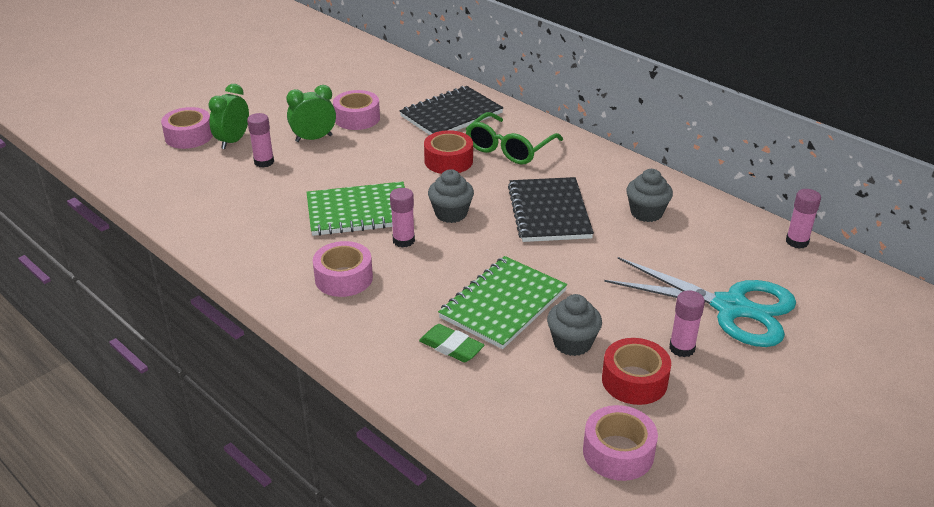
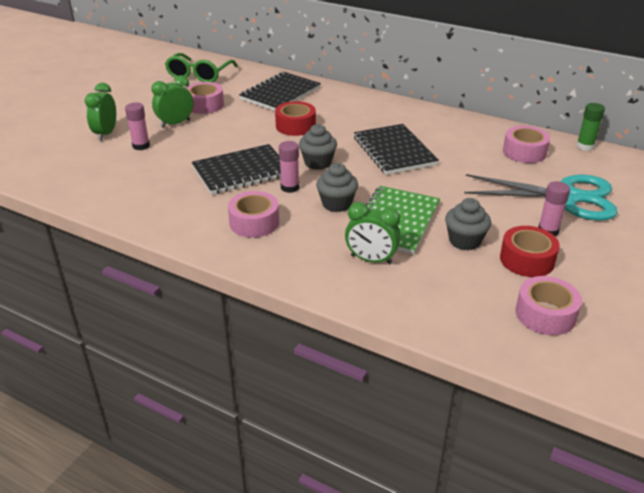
camera: 15 degrees left, 0 degrees up
pink tape [161,107,213,149] -> pink tape moved to [503,126,550,163]
green notebook [307,182,405,236] -> black notebook [192,144,281,195]
green eraser [419,324,485,362] -> green clock [345,202,401,264]
green glasses [466,112,563,165] -> green glasses moved to [165,53,237,82]
grey cupcake [626,169,673,222] -> grey cupcake moved to [316,163,358,212]
pink glue stick [786,189,821,249] -> green glue stick [576,103,605,151]

